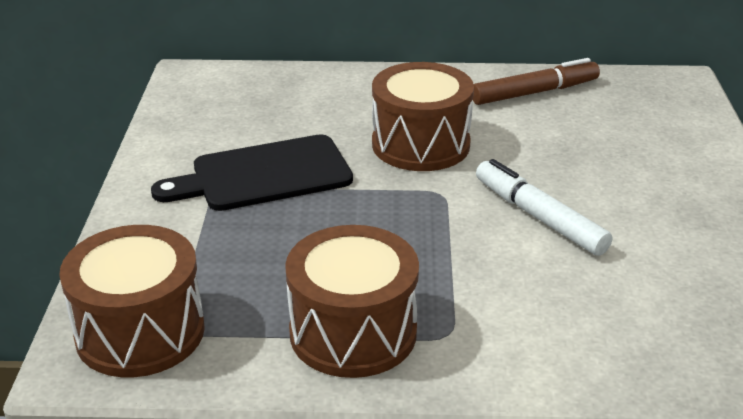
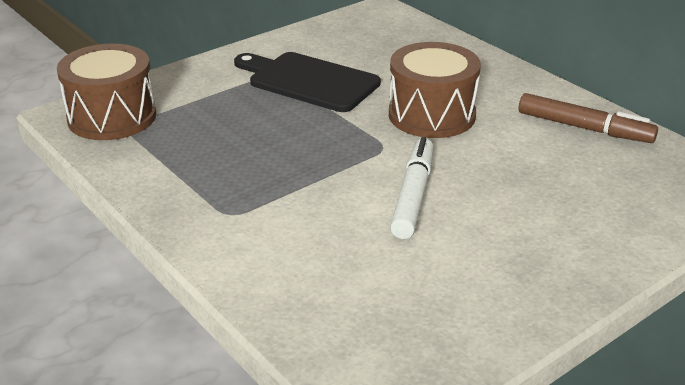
camera: 50 degrees right, 0 degrees up
brown drum [285,225,419,378] -> none

